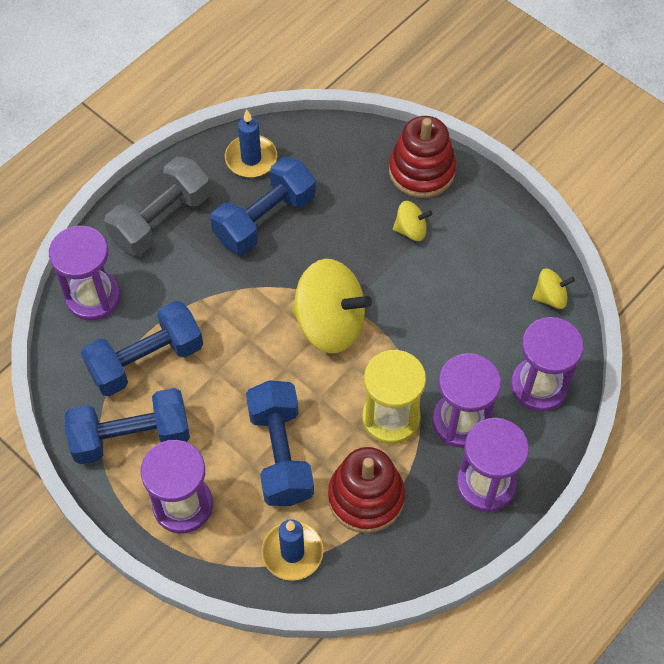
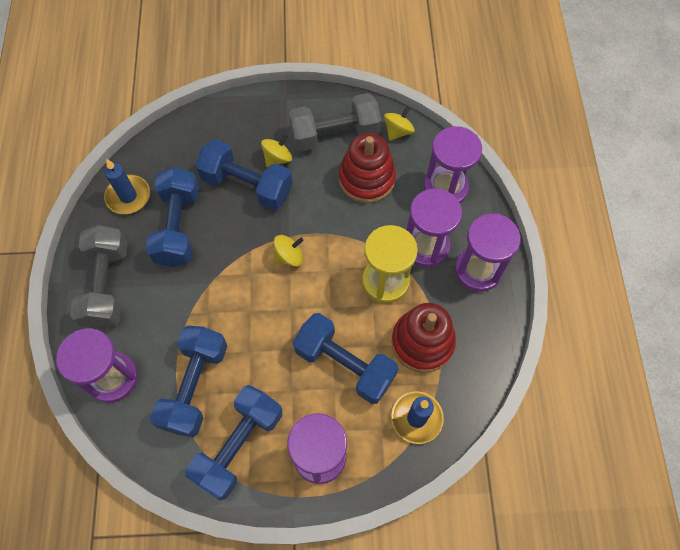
camera: 45 degrees left, 5 degrees up
yellow spinning top [292,259,372,353] -> yellow spinning top [273,235,304,267], size x0.48
red stacking toy [389,116,456,198] -> red stacking toy moved to [339,133,396,203]
none -> blue dumbbell [195,139,292,210]
none -> grey dumbbell [288,93,381,152]

